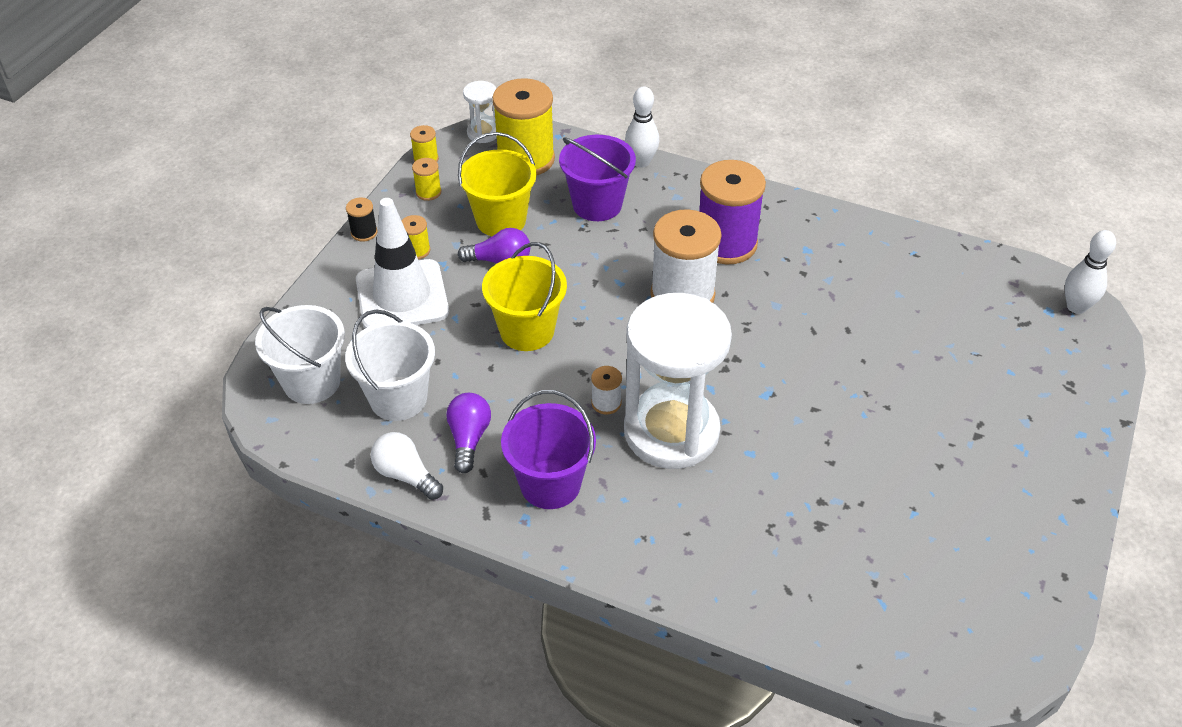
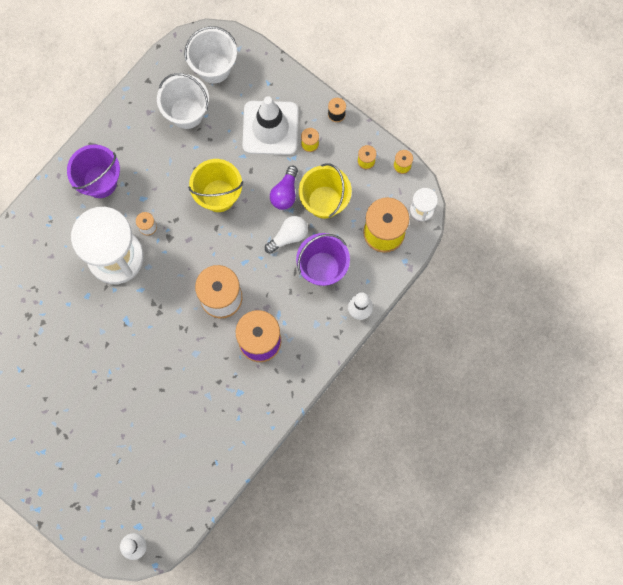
camera: 105 degrees right, 30 degrees up
white light bulb [371,432,443,500] -> white light bulb moved to [265,216,308,254]
purple light bulb [446,393,491,473] -> none

